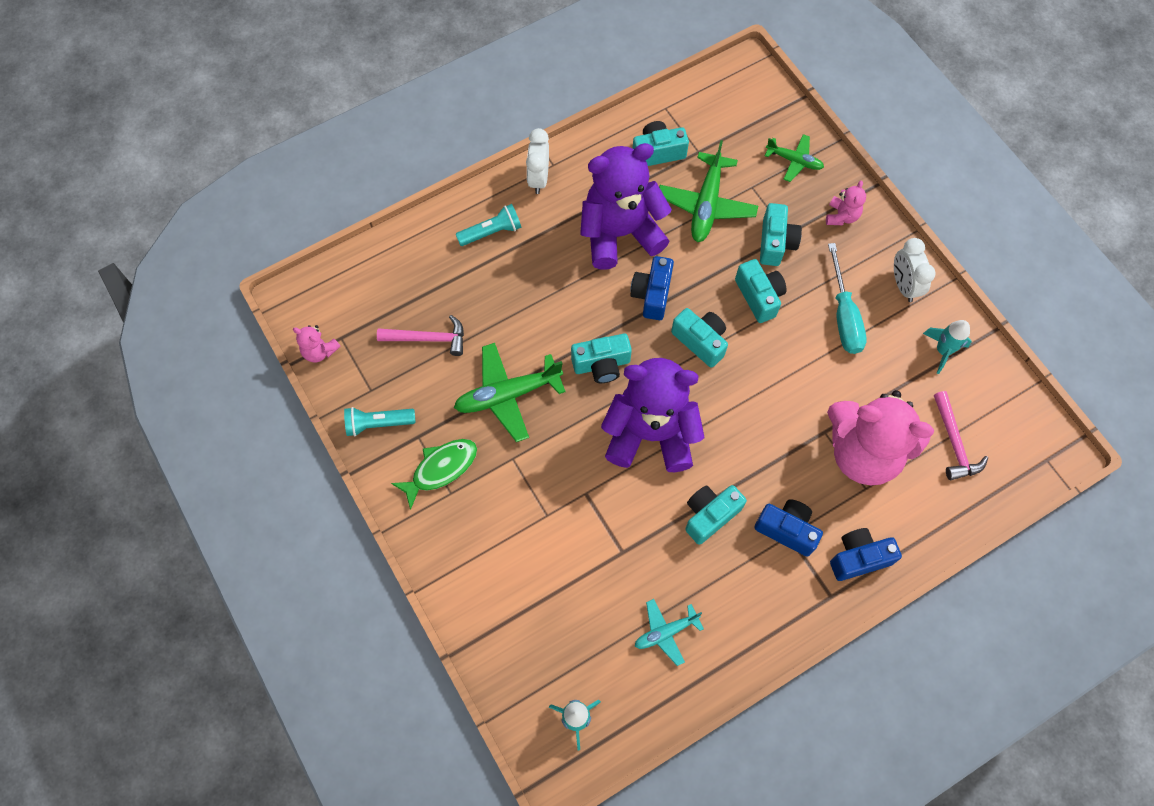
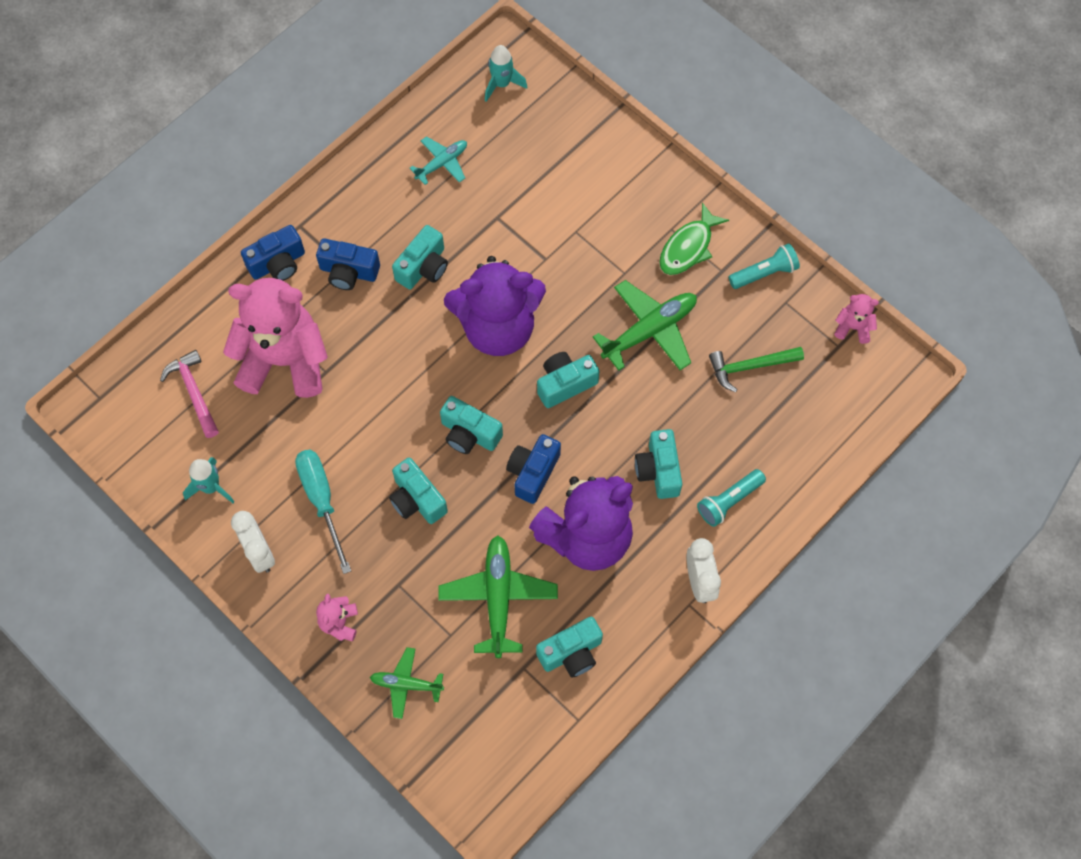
camera: 165 degrees right, 0 degrees up
pink hammer [377,315,464,356] -> green hammer [709,347,804,392]
blue camera [631,256,674,320] -> blue camera turned 150 degrees counterclockwise [506,434,561,504]
turquoise camera [760,203,802,266] -> turquoise camera moved to [635,429,682,499]

